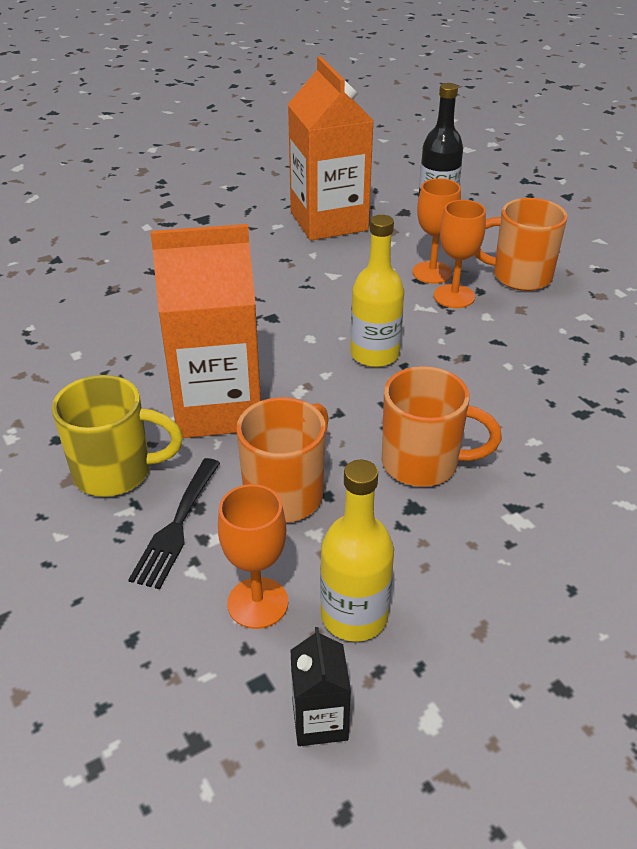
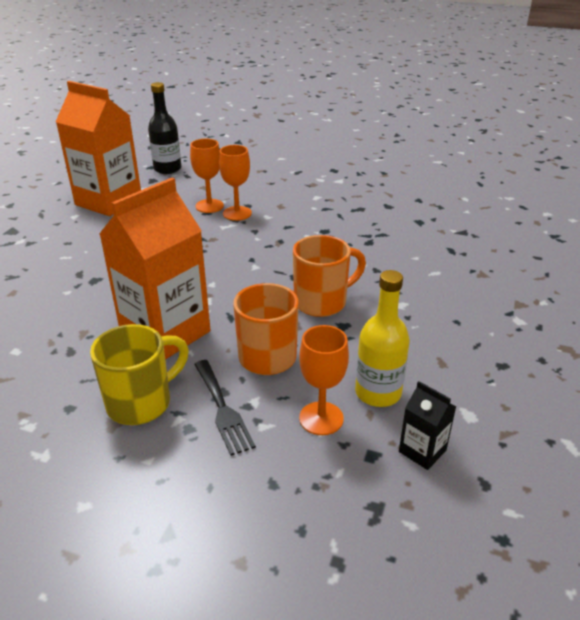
camera: 40 degrees left, 5 degrees down
yellow bottle [350,215,404,367] -> none
orange mug [475,198,568,291] -> none

